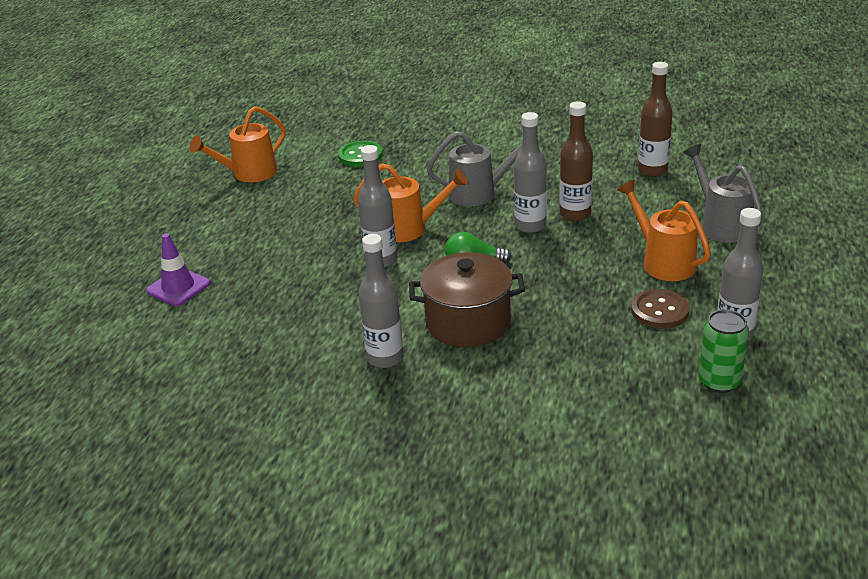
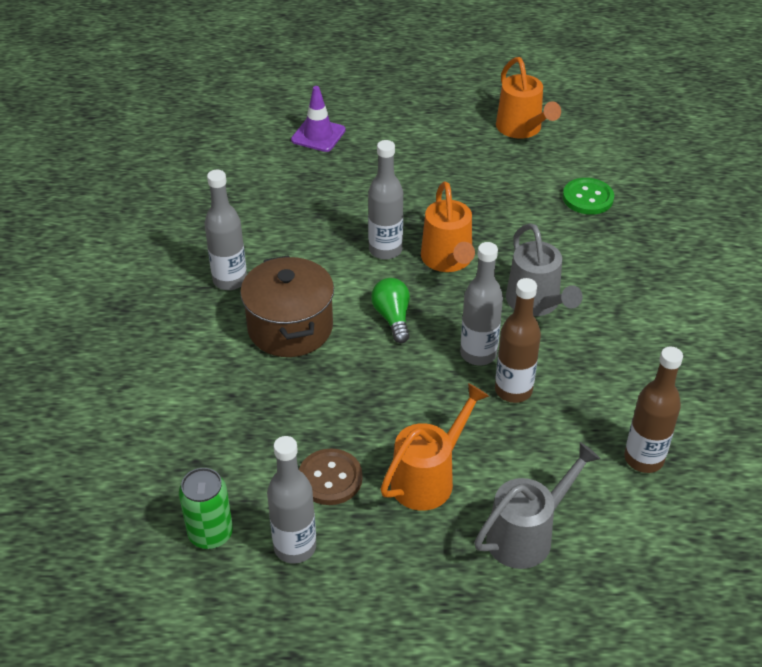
camera: 75 degrees right, 10 degrees up
orange watering can [190,106,286,182] -> orange watering can turned 150 degrees counterclockwise [496,57,561,139]

